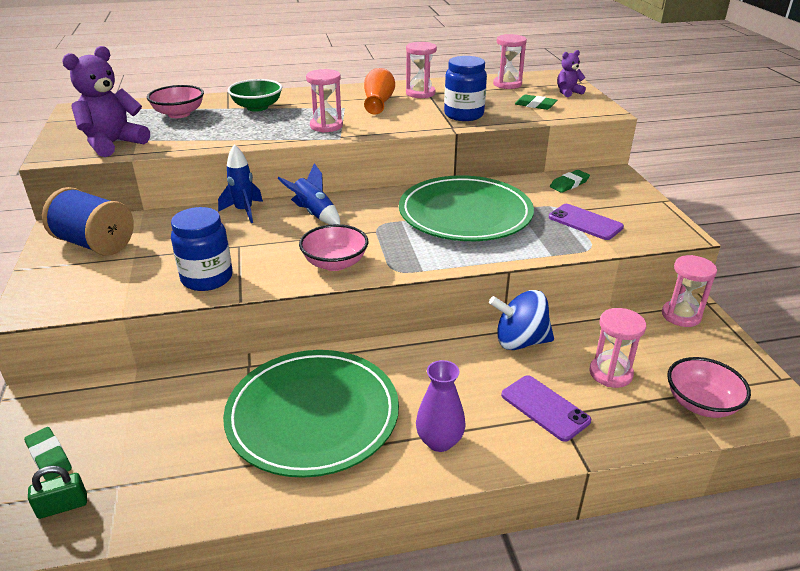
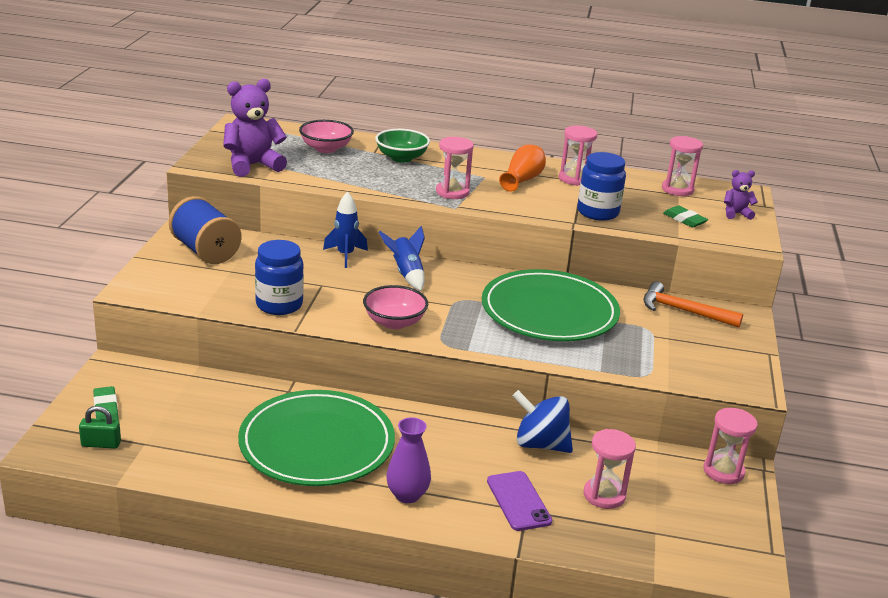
camera: 20 degrees right, 5 degrees down
purple phone [549,204,624,240] -> none
green eraser [550,170,590,193] -> orange hammer [643,281,743,328]
pink bowl [667,357,751,418] -> none

